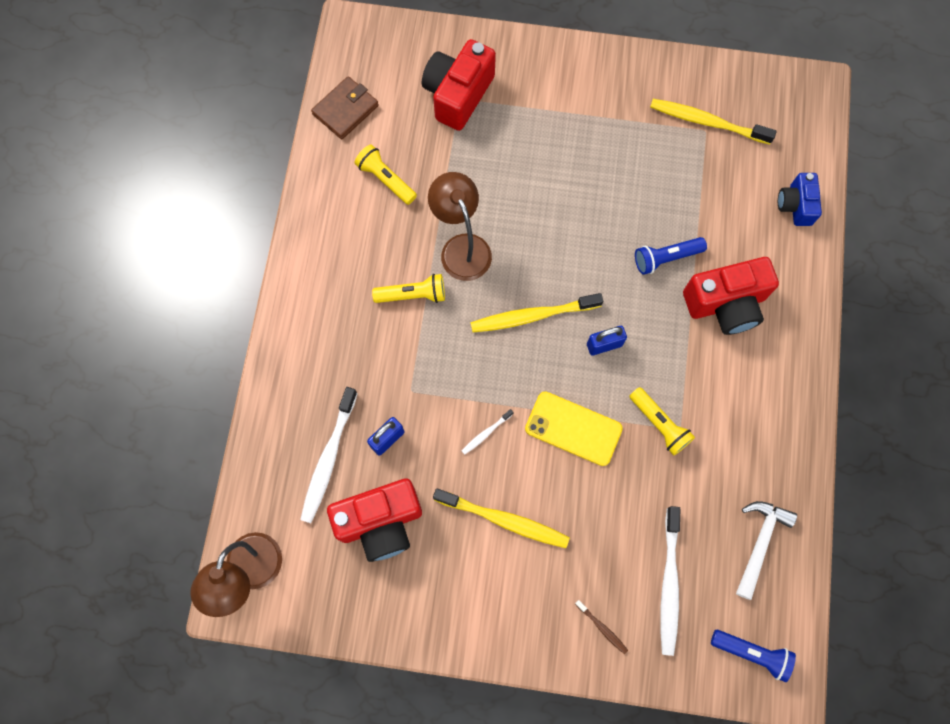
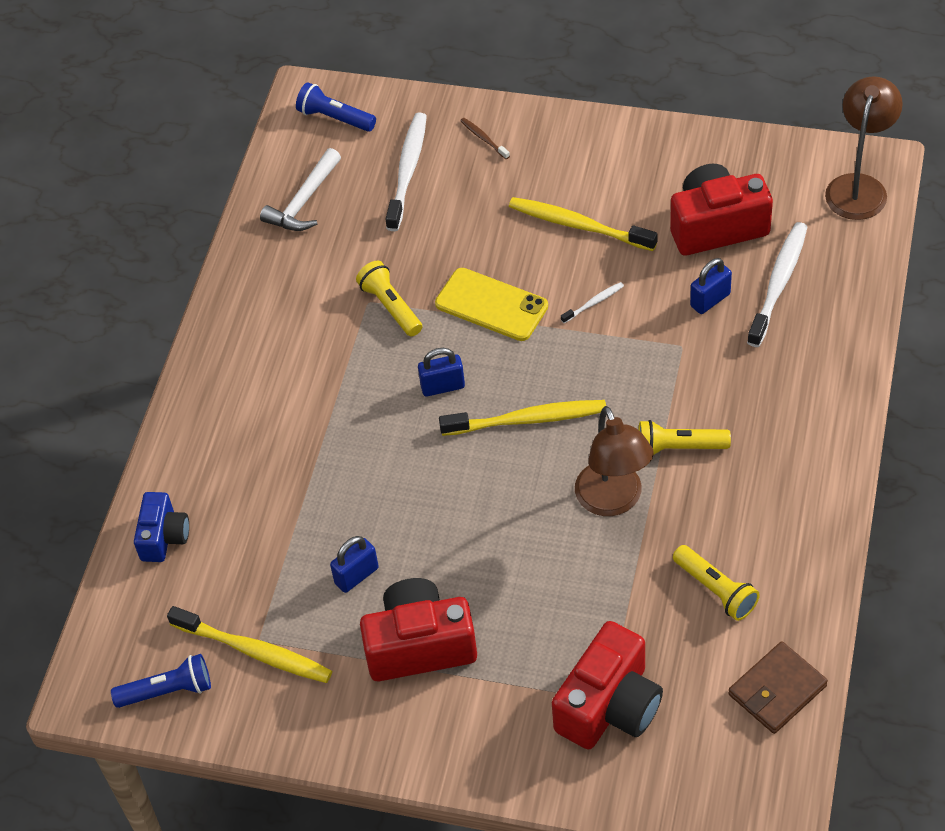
camera: 170 degrees left, 20 degrees down
blue flashlight [635,237,707,275] -> blue flashlight moved to [111,654,211,708]
red camera [683,257,779,335] -> red camera moved to [360,578,477,681]
none -> blue padlock [330,536,379,593]

